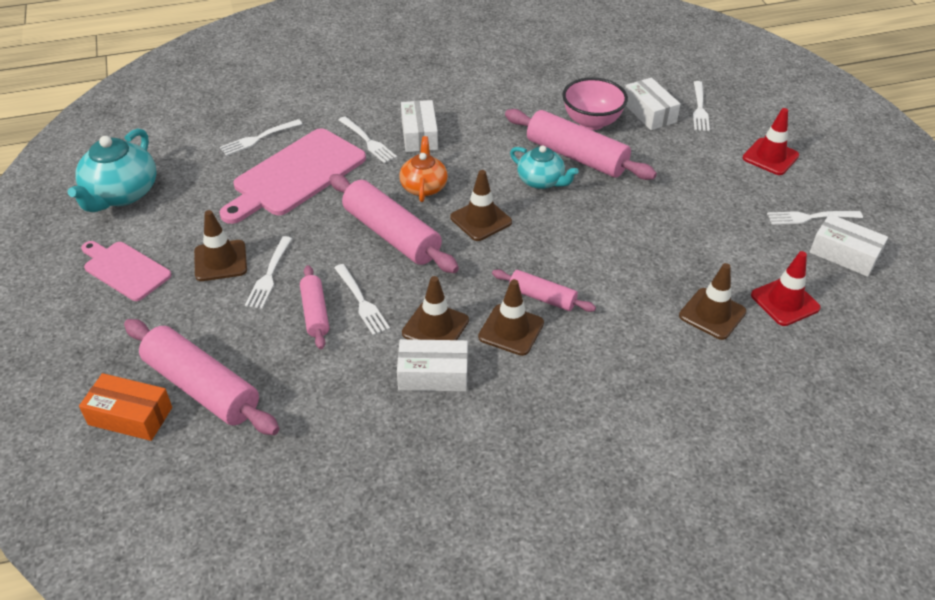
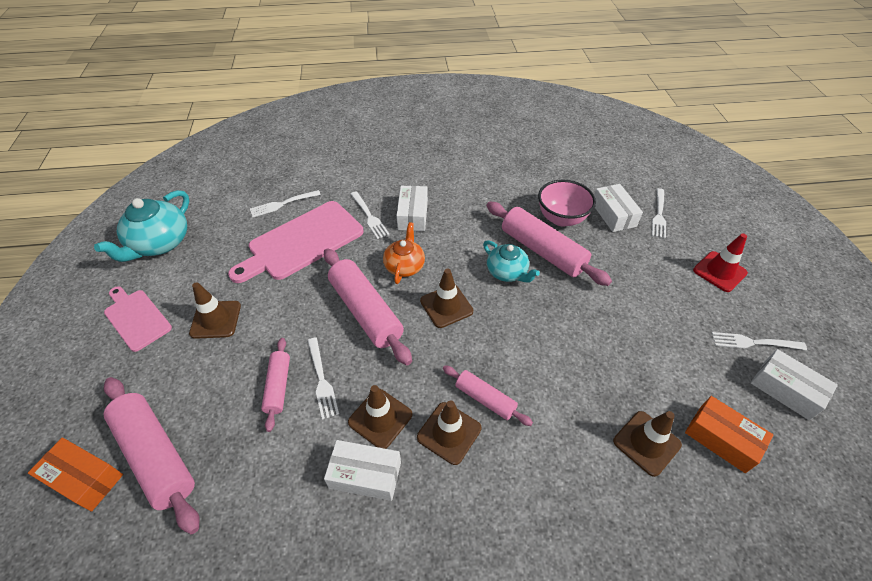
camera: 10 degrees right, 5 degrees up
white fork [245,236,292,309] -> none
red traffic cone [751,251,821,326] -> orange box [685,396,773,473]

